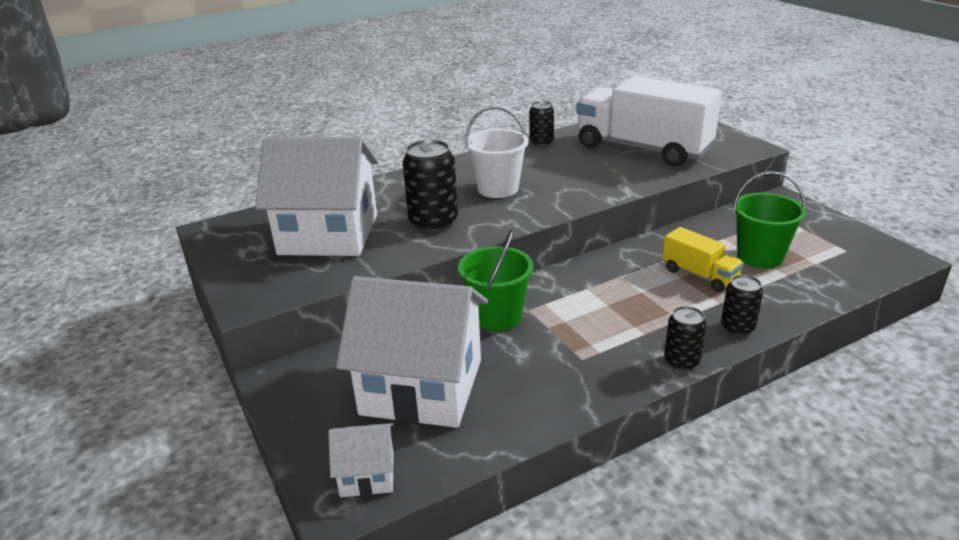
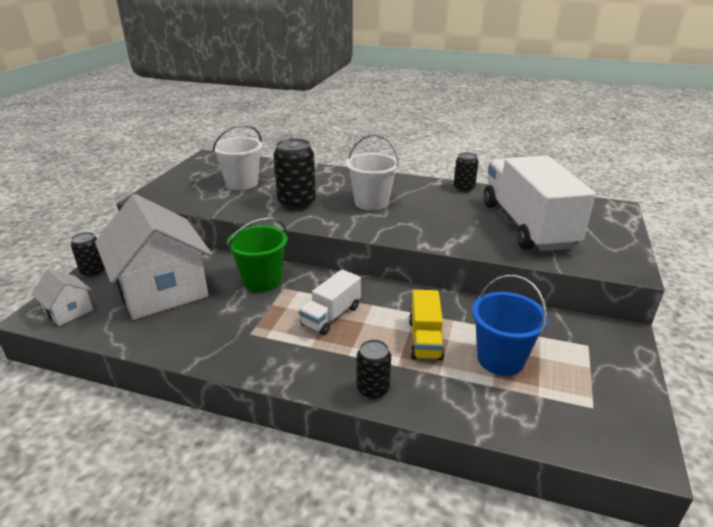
camera: 45 degrees right, 0 degrees up
white house [255,137,379,256] -> white bucket [212,124,262,190]
black can [664,306,706,371] -> black can moved to [71,232,105,277]
green bucket [733,171,806,269] -> blue bucket [472,275,548,376]
none -> white truck [299,269,361,335]

